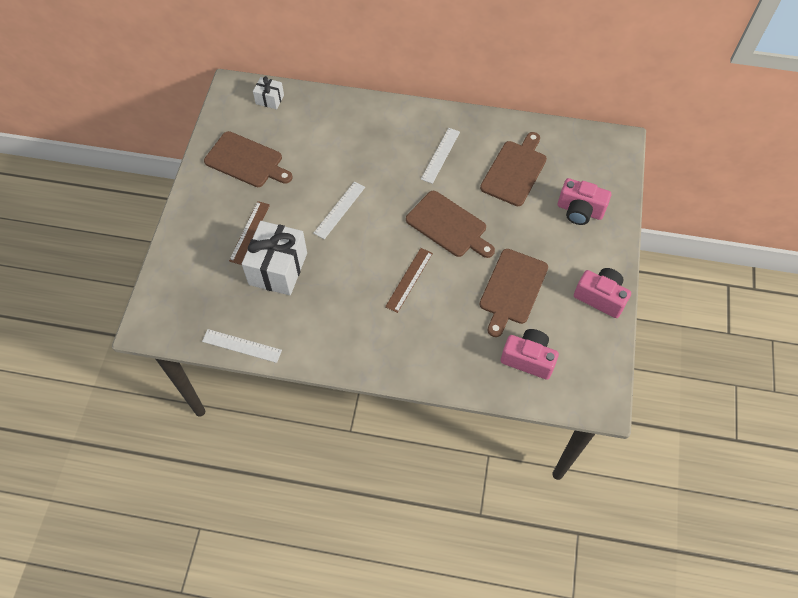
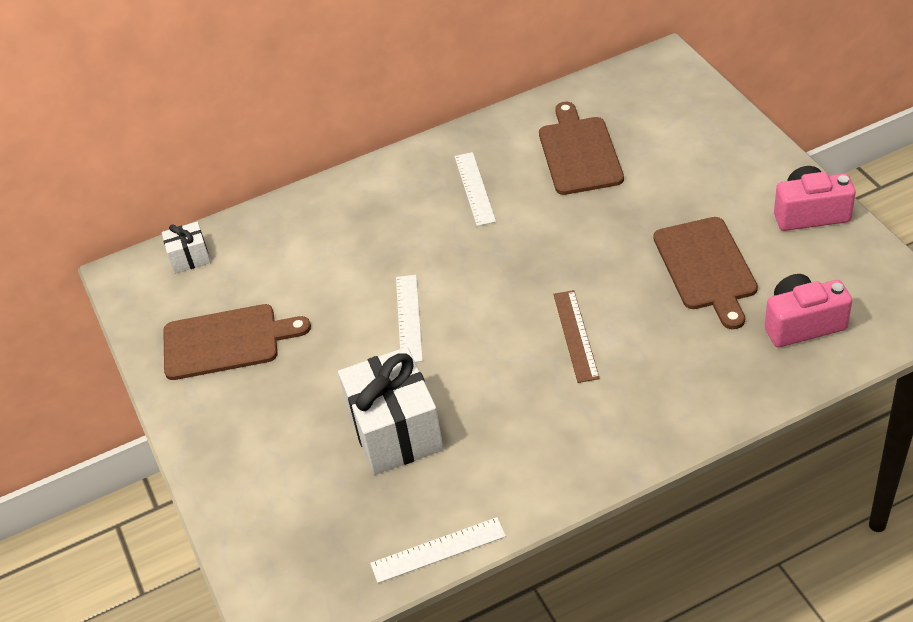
camera: 30 degrees left, 15 degrees down
brown ruler [229,201,270,265] -> none
brown cutting board [406,191,495,258] -> none
pink camera [558,178,611,225] -> none

